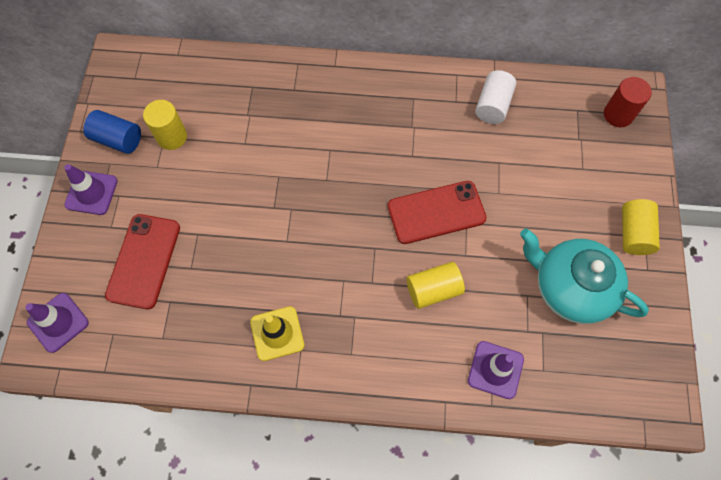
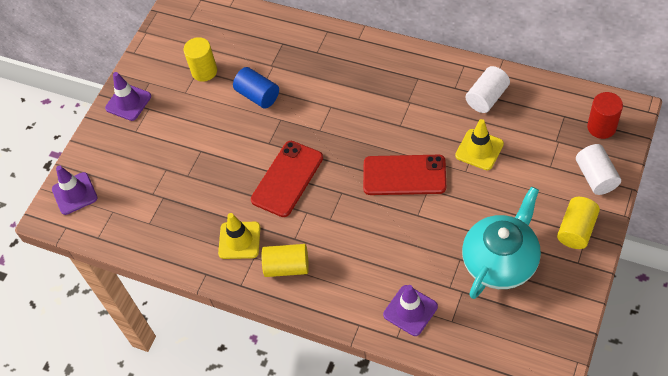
camera: 25 degrees right, 10 degrees down
blue cylinder [84,110,141,154] -> blue cylinder moved to [233,67,279,109]
red phone [105,214,180,309] -> red phone moved to [251,141,323,217]
yellow cylinder [407,262,465,309] -> yellow cylinder moved to [262,244,309,277]
turquoise teapot [520,228,649,324] -> turquoise teapot turned 75 degrees clockwise [462,187,541,299]
none -> yellow traffic cone [455,119,504,170]
none -> white cylinder [576,144,621,195]

